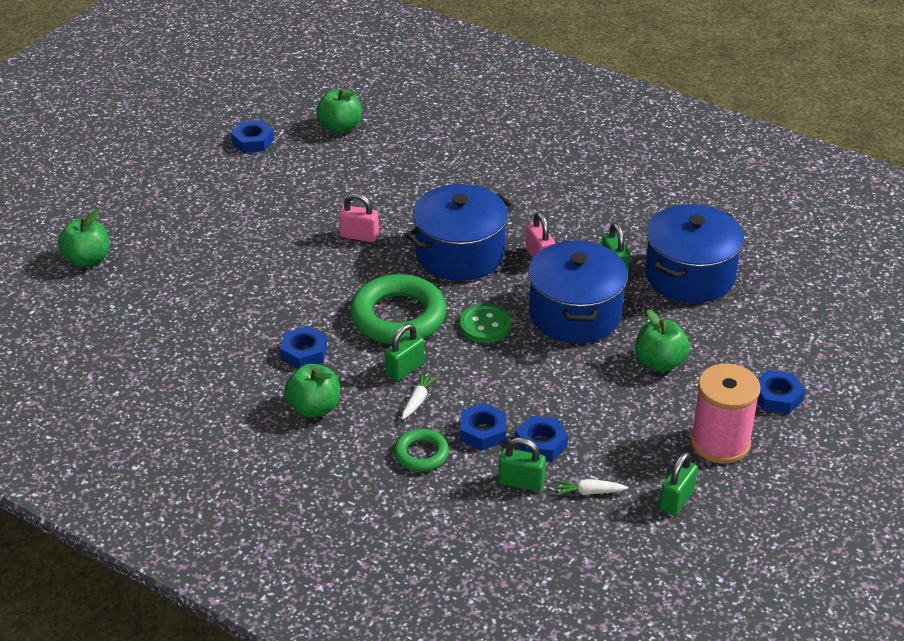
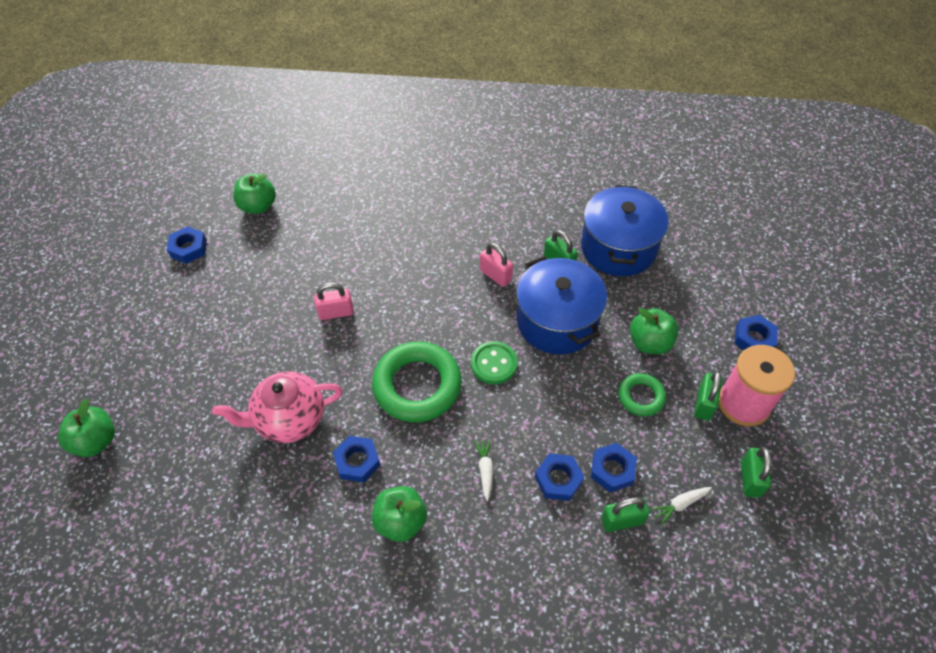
camera: 25 degrees left, 15 degrees up
green padlock [385,324,425,381] -> green padlock moved to [694,371,722,420]
green ring [394,429,449,472] -> green ring moved to [618,373,666,416]
blue pot [405,184,515,281] -> none
none -> pink teapot [212,371,342,443]

